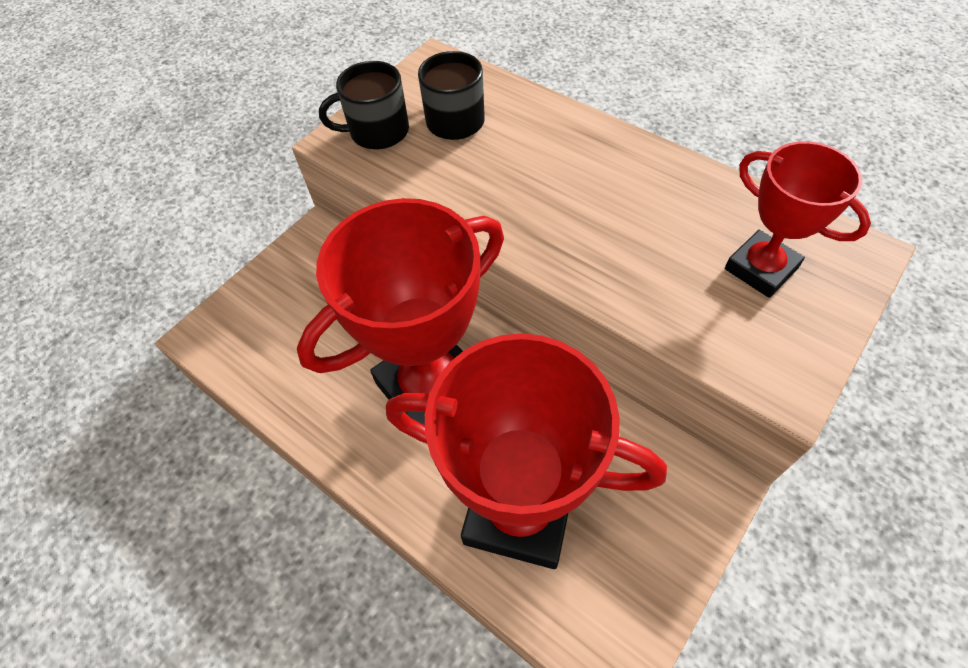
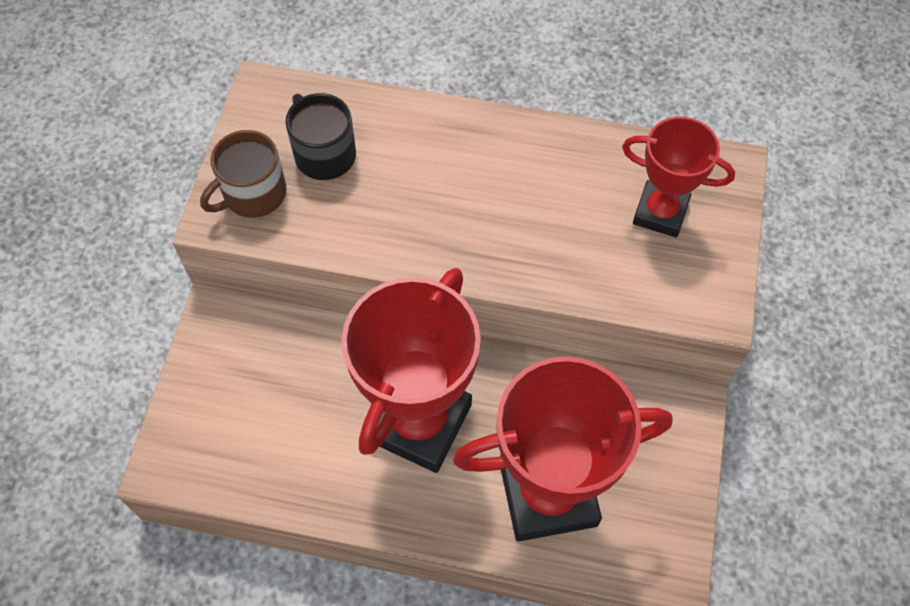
camera: 30 degrees left, 5 degrees up
black mug [319,61,409,149] -> brown mug [200,130,286,218]

